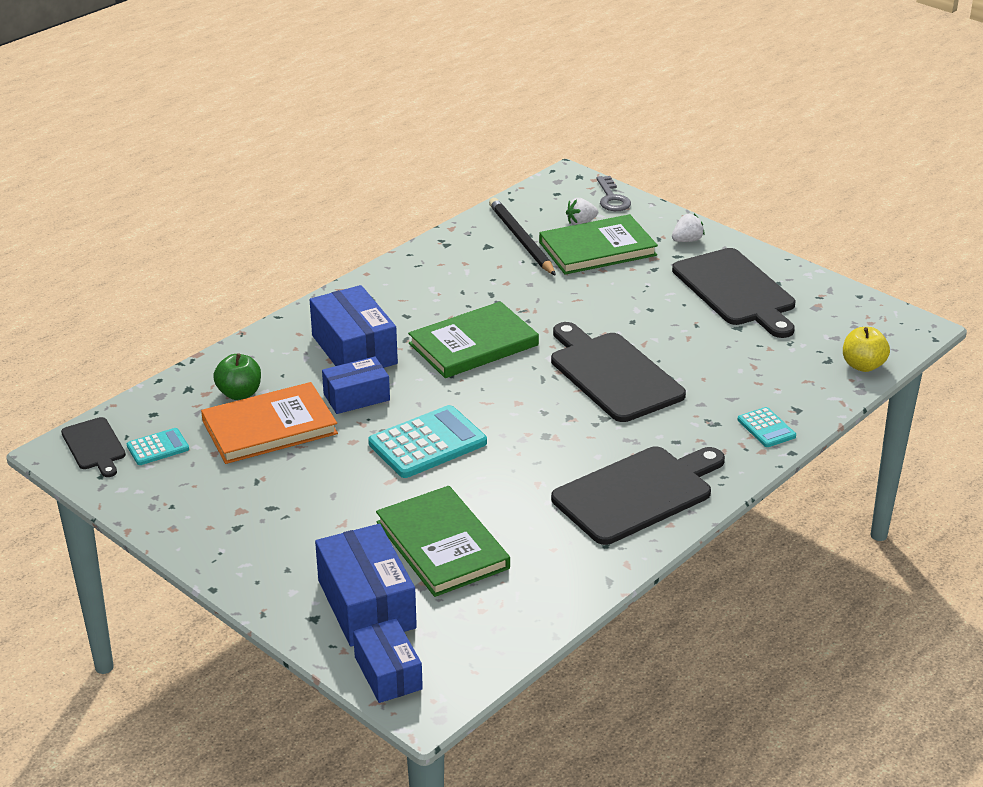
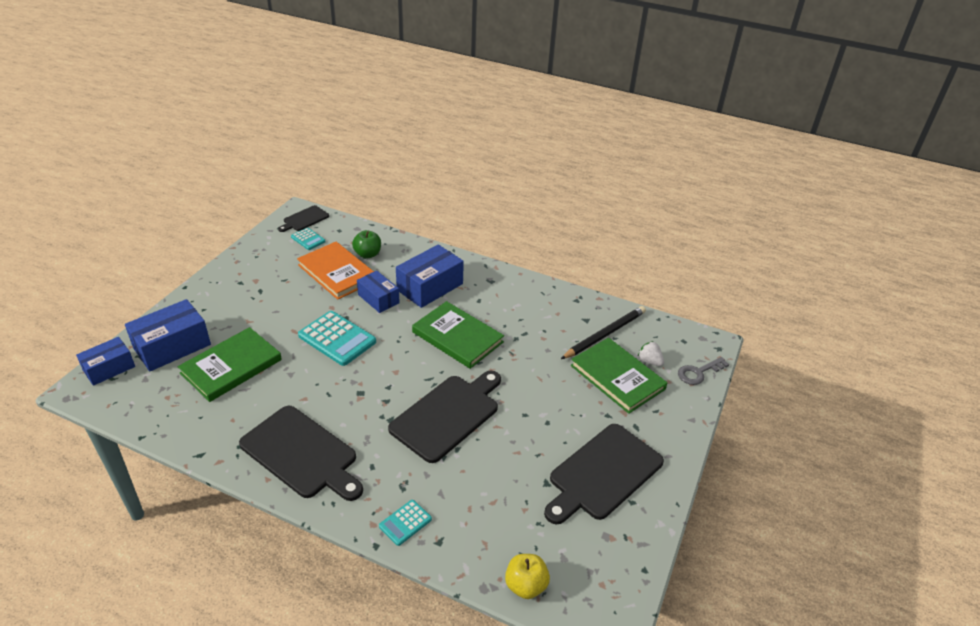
camera: 70 degrees right, 5 degrees up
white strawberry [672,214,705,242] -> none

